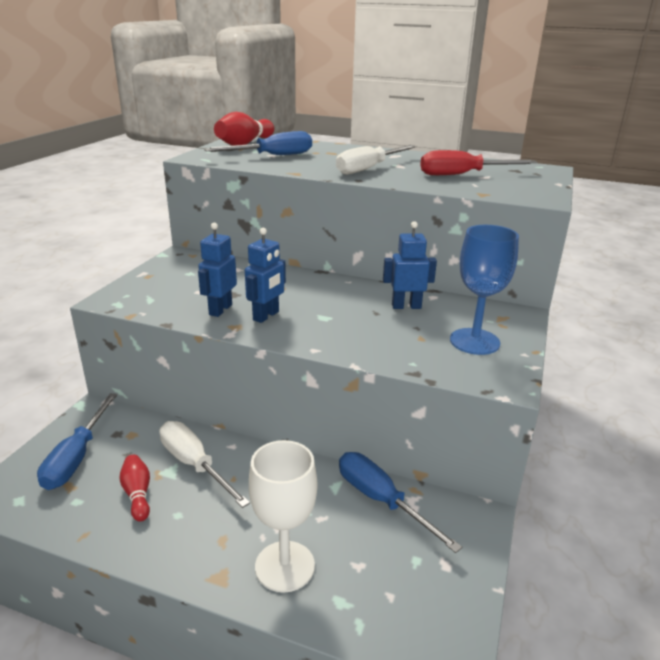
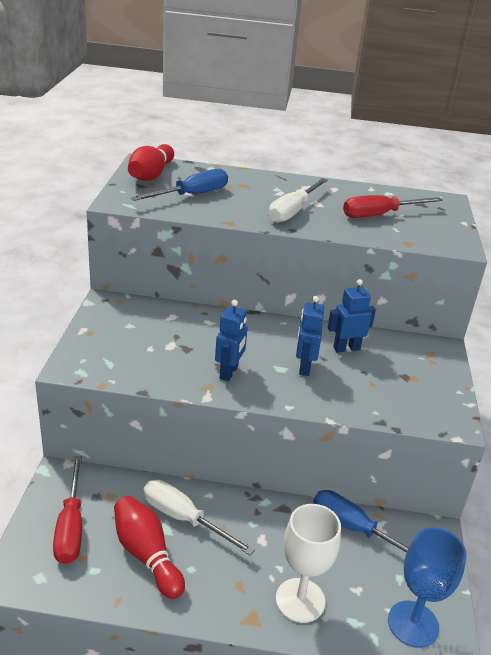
camera: 15 degrees left, 5 degrees up
blue screwdriver [37,393,117,490] -> red screwdriver [53,456,82,564]
red bowling pin [119,455,150,521] -> red bowling pin [114,496,185,599], size x1.66
blue robot [198,223,237,317] -> blue robot moved to [296,296,324,376]
blue goblet [450,225,519,355] -> blue goblet moved to [388,527,467,648]

